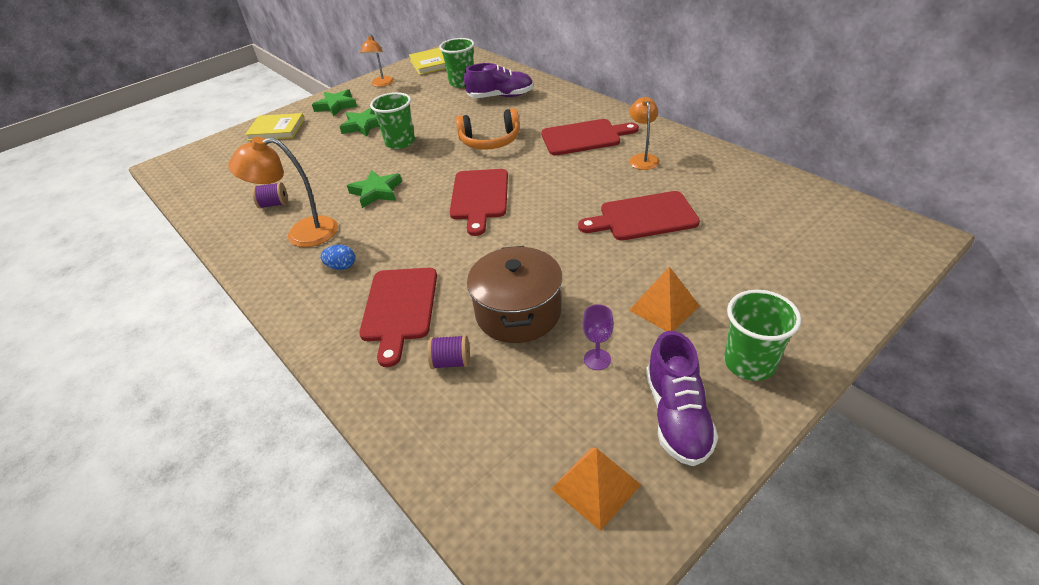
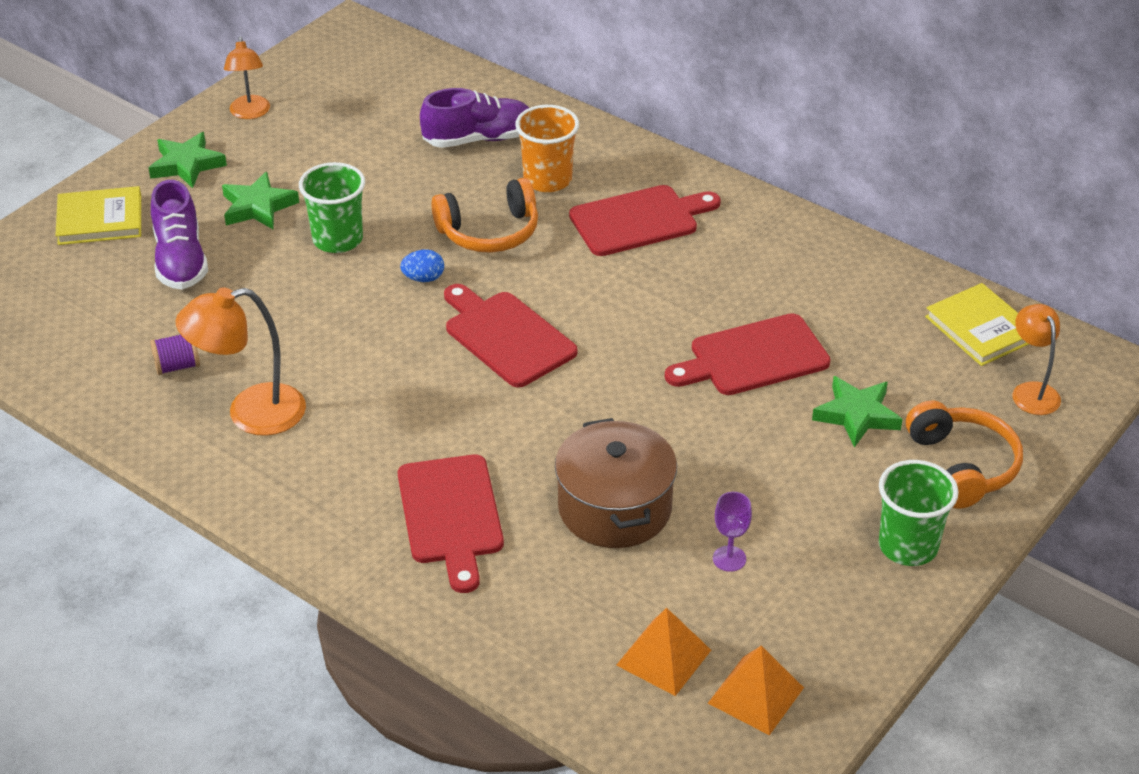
camera: 15 degrees left, 0 degrees up
blue egg [320,245,355,270] -> blue egg moved to [400,249,444,282]
green star [347,170,402,208] -> green star moved to [812,376,903,448]
yellow book [409,48,446,75] -> yellow book moved to [925,283,1029,366]
purple spool [427,335,470,369] -> none
green cup [439,38,474,88] -> none
red cutting board [450,169,508,236] -> red cutting board turned 150 degrees clockwise [444,284,577,388]
orange lamp [629,97,659,170] -> orange lamp moved to [1012,304,1061,415]
orange pyramid [629,267,699,331] -> orange pyramid moved to [616,608,711,696]
purple shoe [646,331,719,466] -> purple shoe moved to [151,180,208,290]
none -> orange cup [515,105,579,192]
none -> orange headphones [906,400,1023,509]

